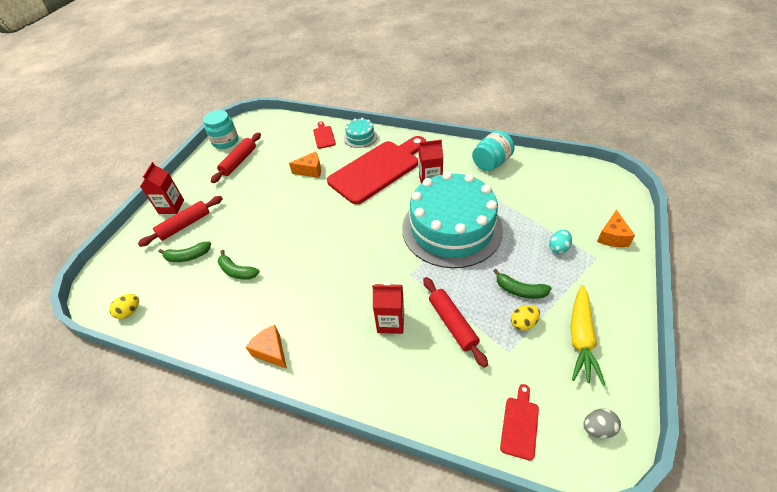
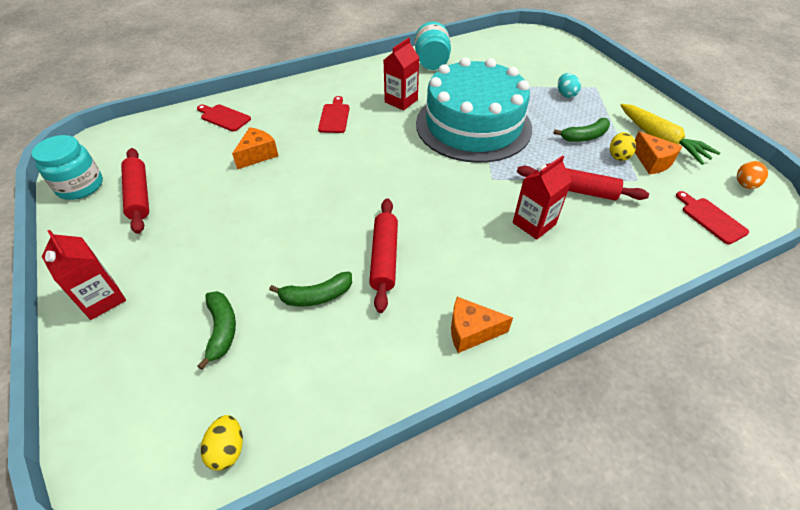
camera: 50 degrees left, 0 degrees up
red rolling pin [138,196,223,247] -> red rolling pin moved to [369,198,398,313]
green banana [159,242,211,262] -> green banana turned 45 degrees counterclockwise [197,291,236,370]
red cutting board [327,136,426,205] -> red cutting board [318,96,350,133], size x0.41
turquoise cake [344,118,377,148] -> none
grey egg [583,409,621,438] -> orange egg [737,161,768,189]
orange cheese [597,209,635,247] -> orange cheese moved to [635,131,683,174]

